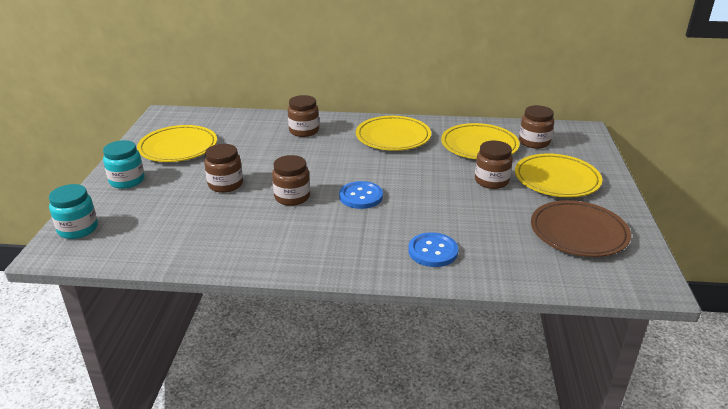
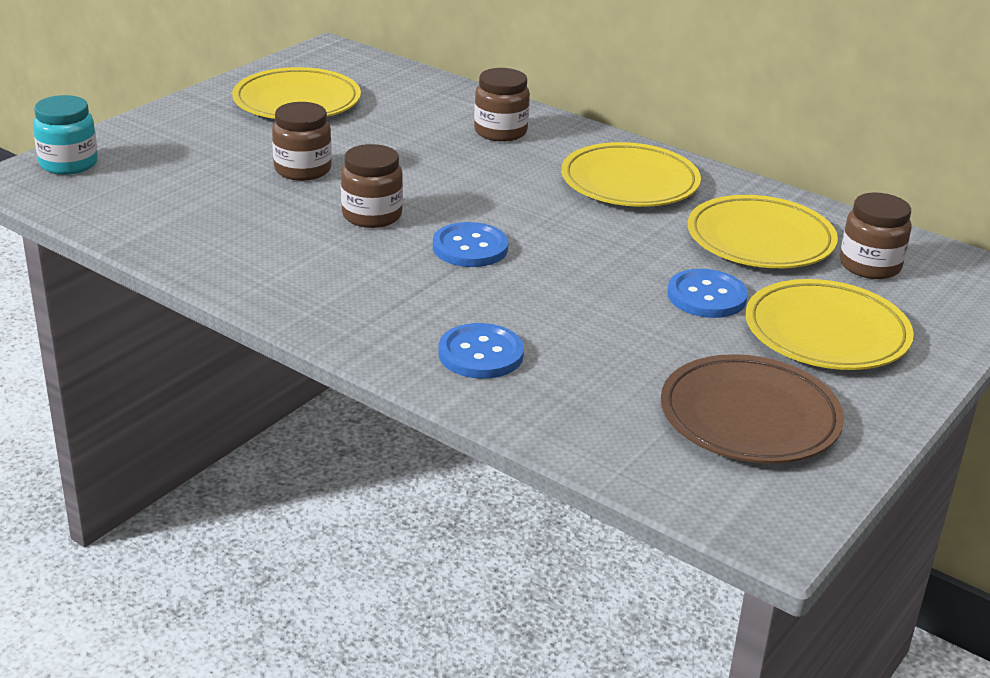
camera: 30 degrees right, 0 degrees up
turquoise jar [103,140,145,189] -> none
brown jar [475,140,513,189] -> blue button [667,269,748,318]

